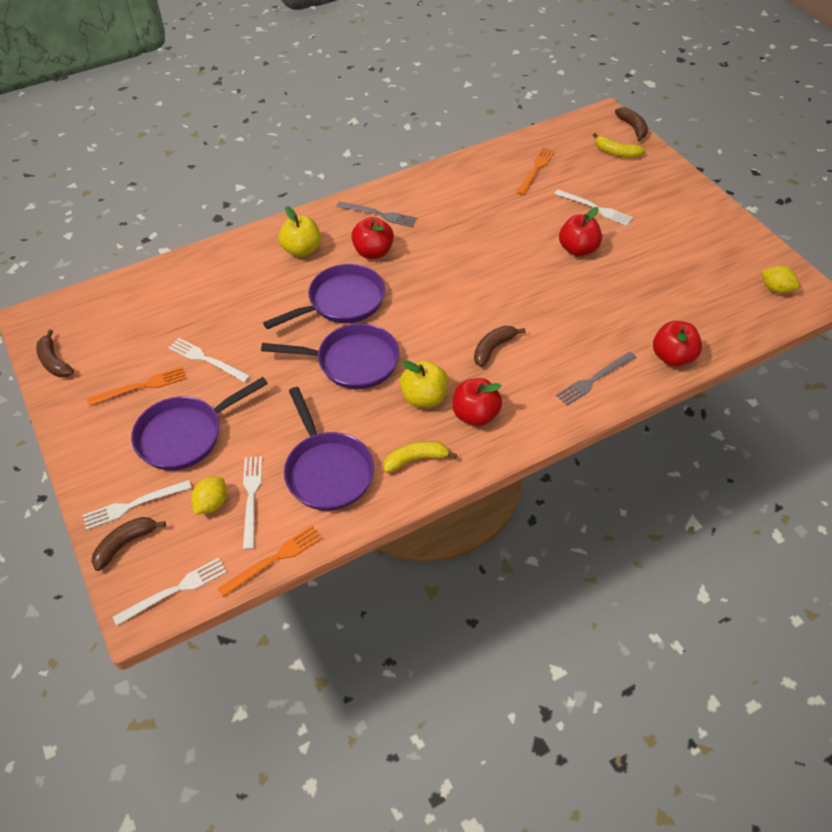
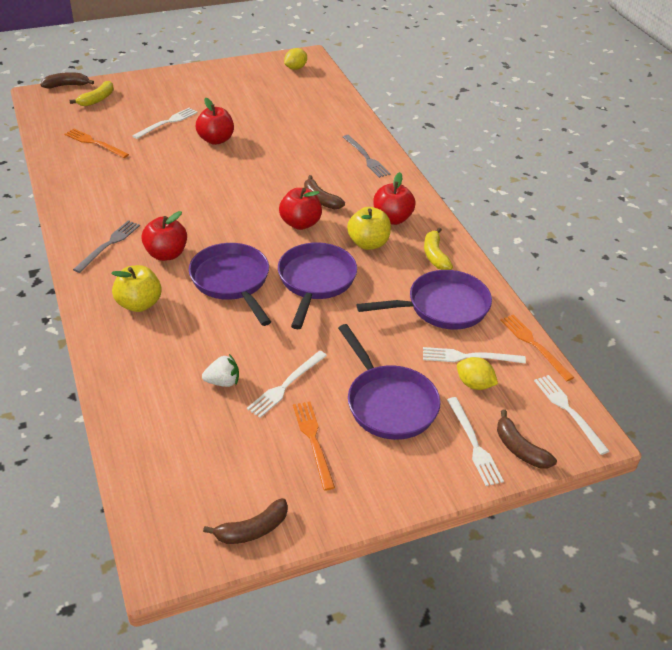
camera: 85 degrees left, 10 degrees down
red apple [653,321,702,367] -> red apple moved to [279,188,322,230]
none -> white strawberry [202,354,239,387]

